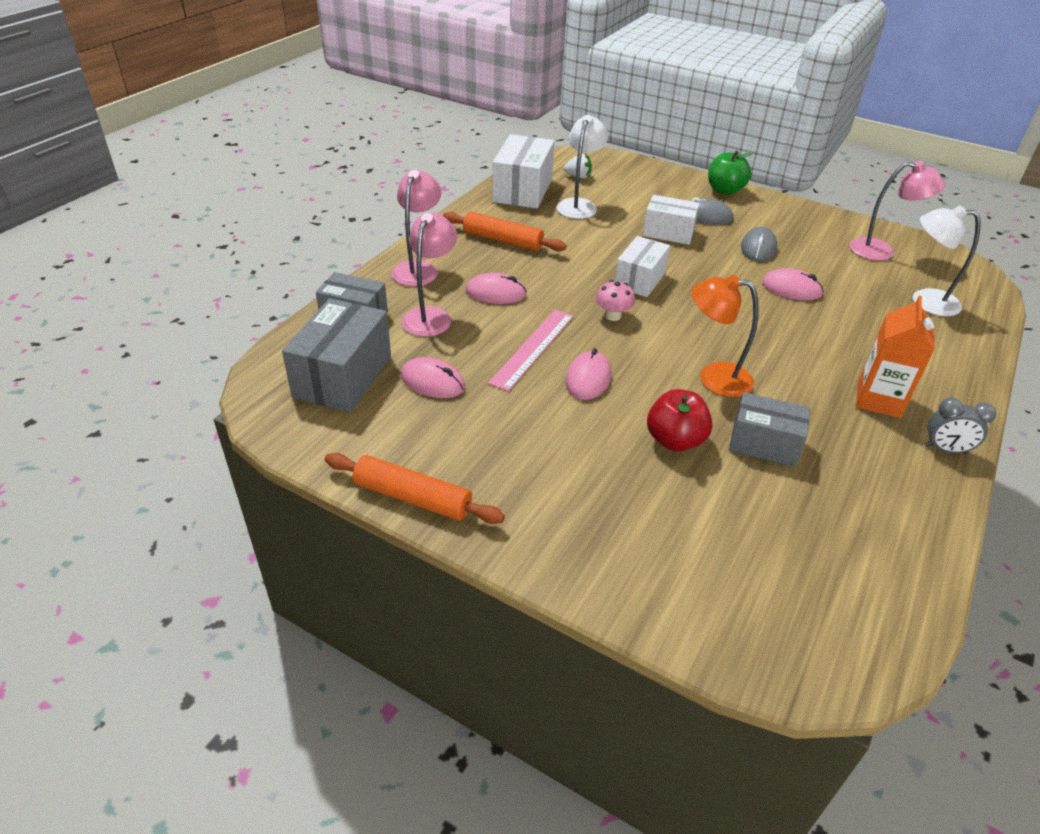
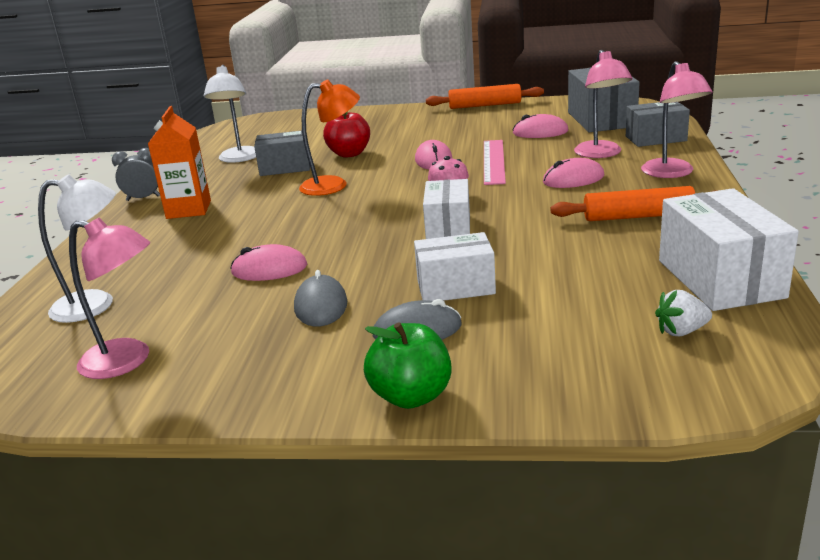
camera: 160 degrees right, 15 degrees down
white lamp [557,115,608,219] -> white lamp moved to [204,65,256,163]
pink lamp [850,161,945,261] -> pink lamp turned 150 degrees counterclockwise [69,218,150,379]

